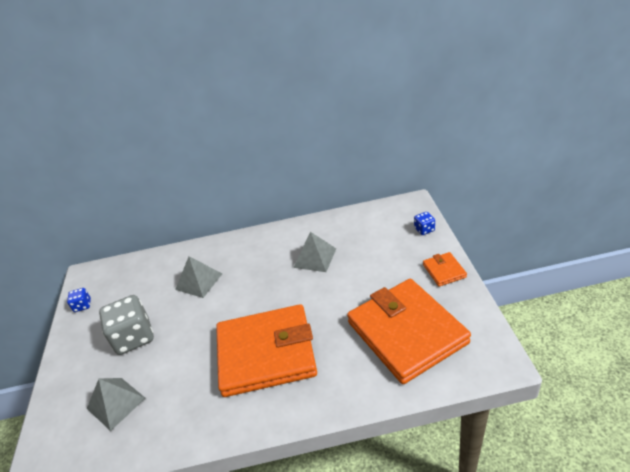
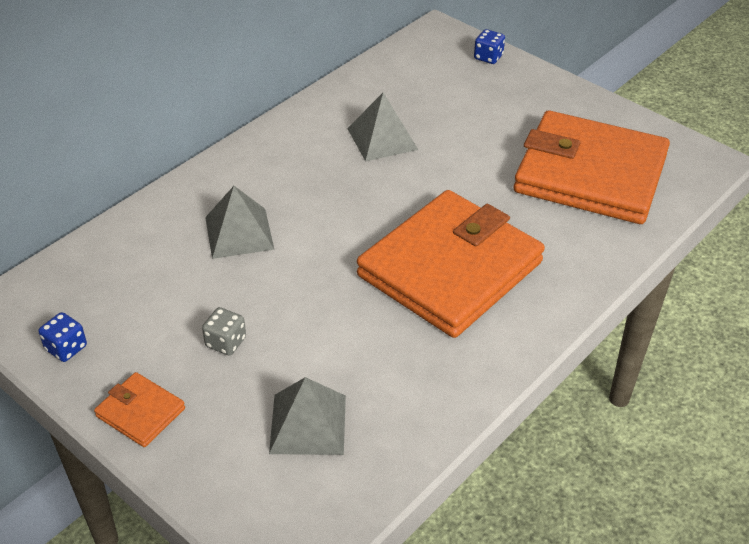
camera: 45 degrees left, 5 degrees up
grey dice [99,295,154,355] -> grey dice [202,307,246,356], size x0.47
orange wallet [423,252,467,287] -> orange wallet moved to [94,372,185,447]

